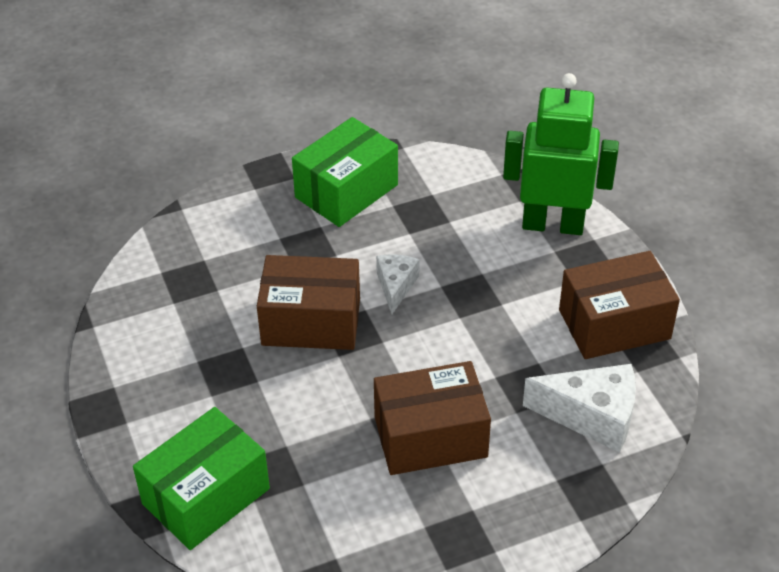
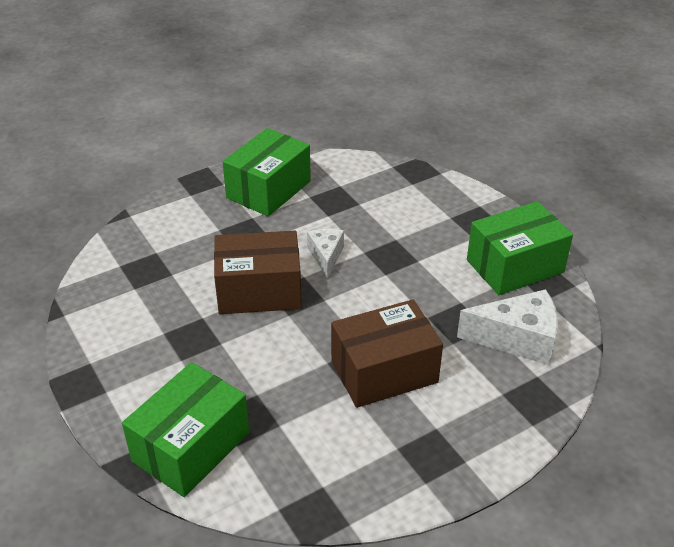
camera: 10 degrees left, 5 degrees down
green robot [503,73,619,235] -> none
brown box [559,251,680,359] -> green box [467,201,573,295]

